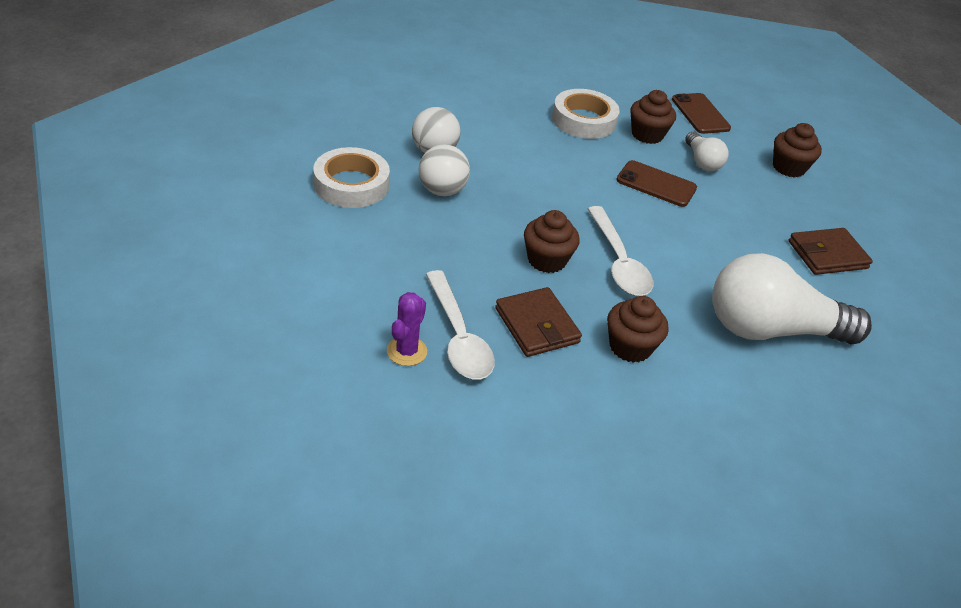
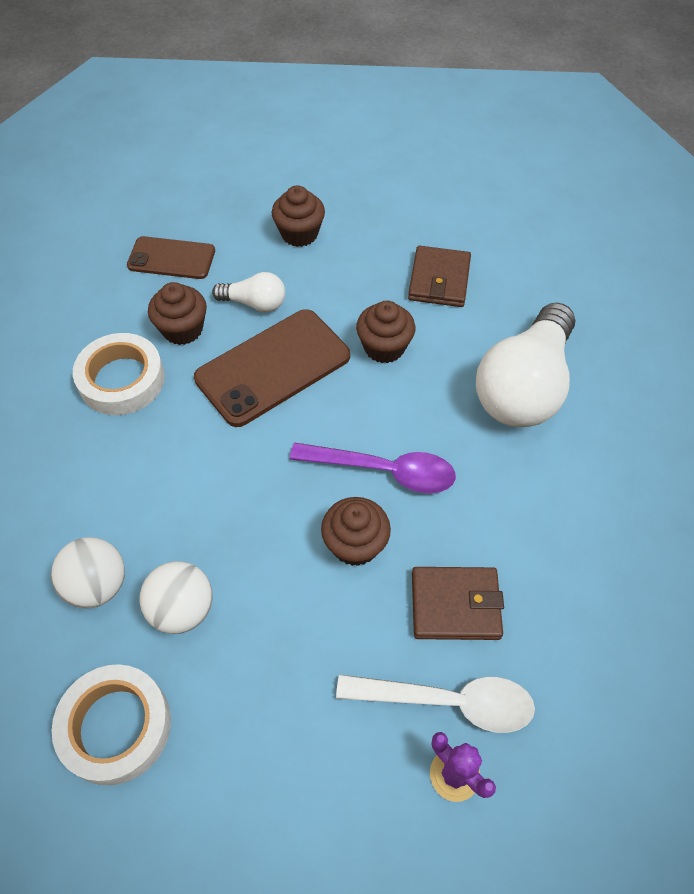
camera: 60 degrees left, 15 degrees up
white spoon [588,206,653,296] -> purple spoon [290,443,456,493]
brown cupcake [607,296,669,363] -> brown cupcake moved to [356,301,415,363]
brown phone [616,160,697,207] -> brown phone [194,309,350,427], size x1.62

